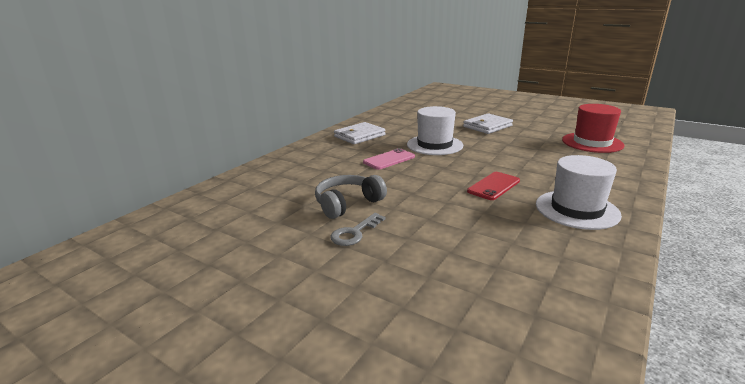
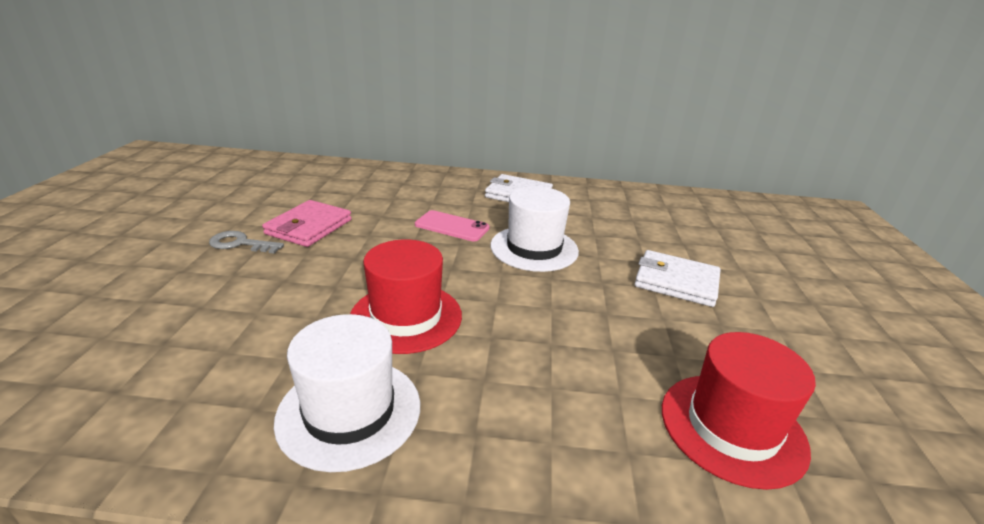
camera: 60 degrees right, 5 degrees up
grey headphones [315,175,387,219] -> pink wallet [262,200,352,247]
red phone [467,172,520,200] -> red hat [350,239,462,354]

